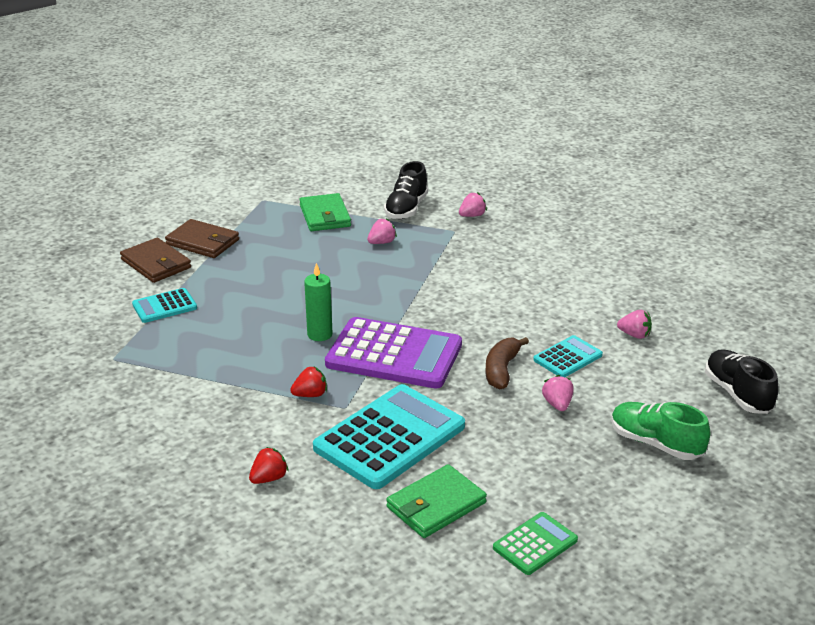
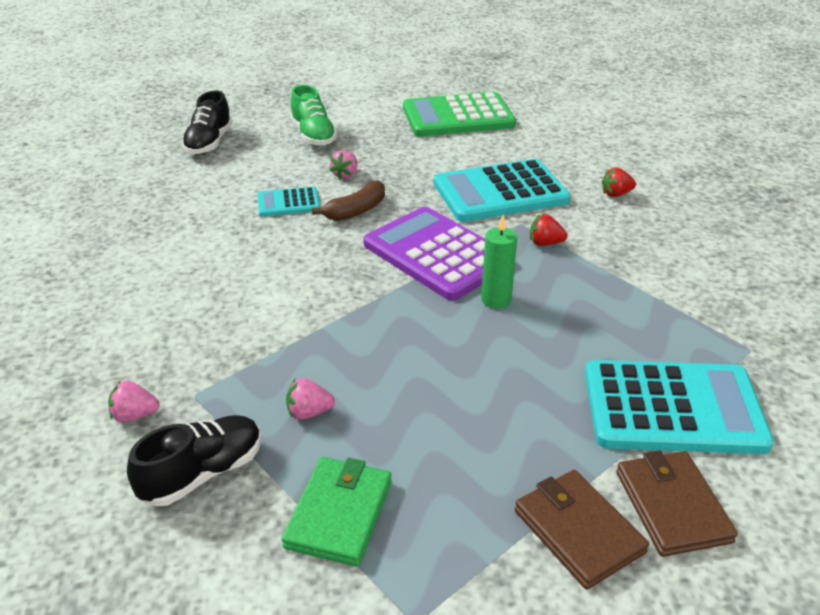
camera: 150 degrees left, 5 degrees up
turquoise calculator [132,288,197,323] -> turquoise calculator [585,360,774,454], size x2.01
green wallet [386,464,487,538] -> none
green calculator [493,512,578,575] -> green calculator [403,92,516,137], size x2.01
pink strawberry [617,310,652,339] -> none

